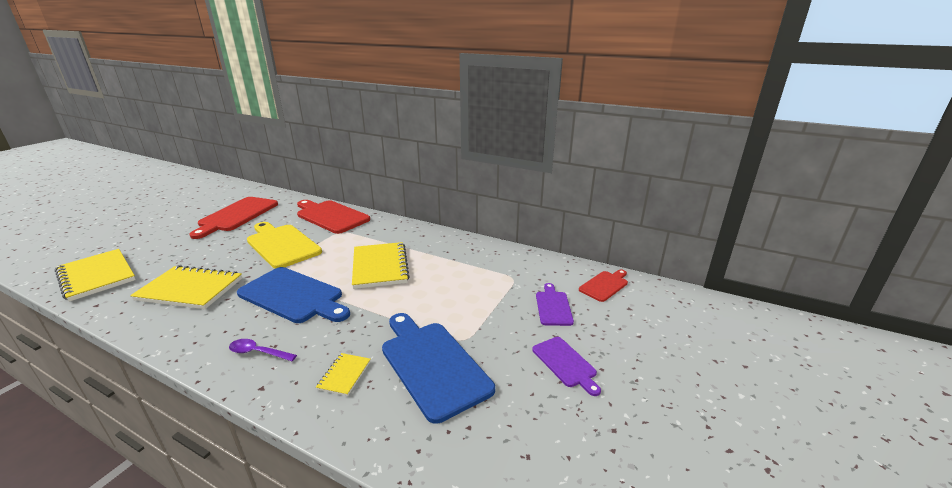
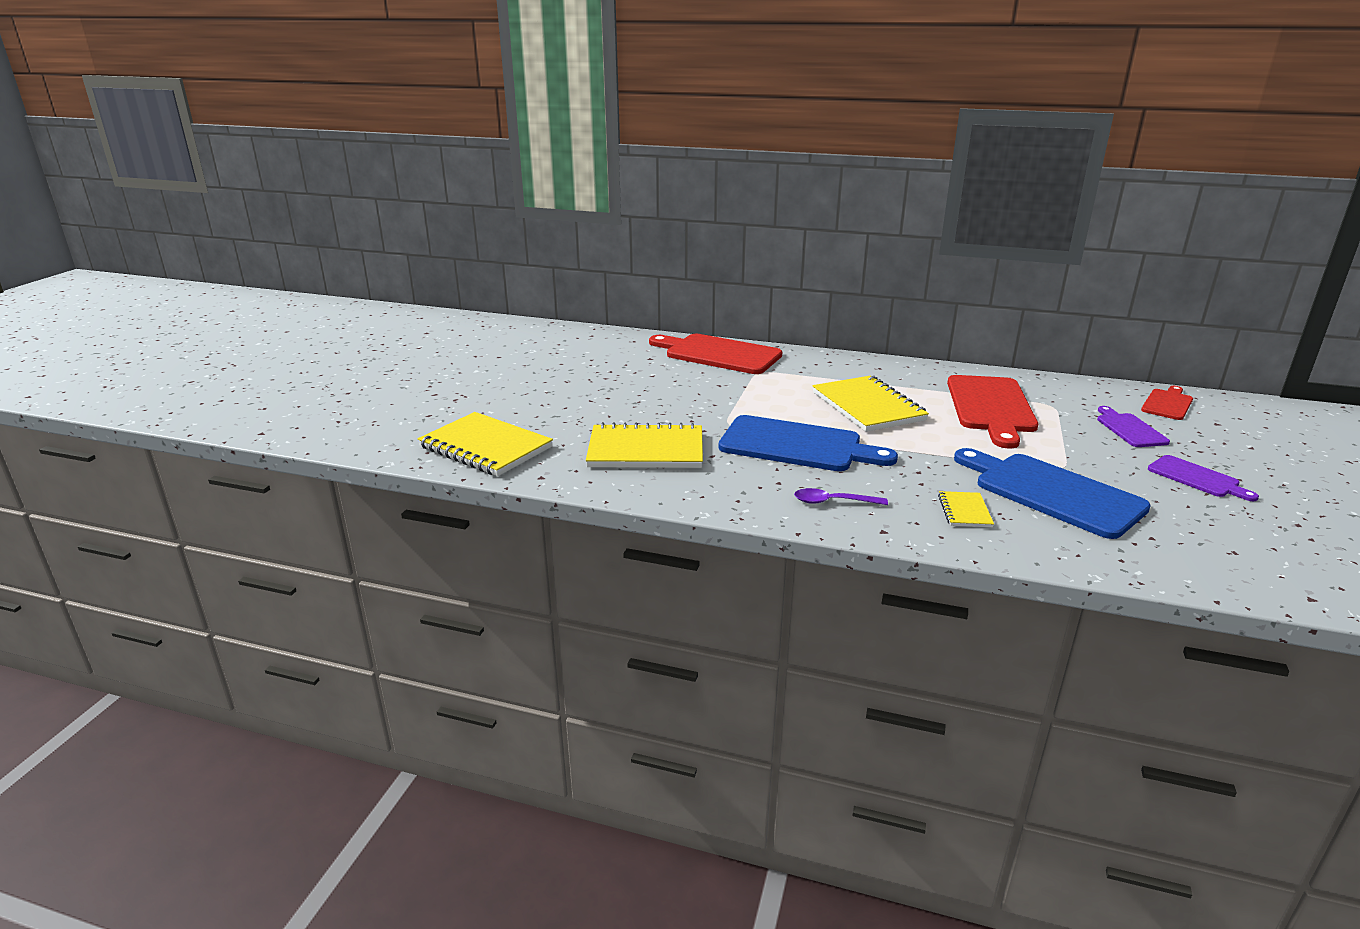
camera: 10 degrees left, 0 degrees up
red cutting board [189,197,278,239] -> red cutting board moved to [947,375,1038,448]
yellow cutting board [247,222,322,269] -> none

